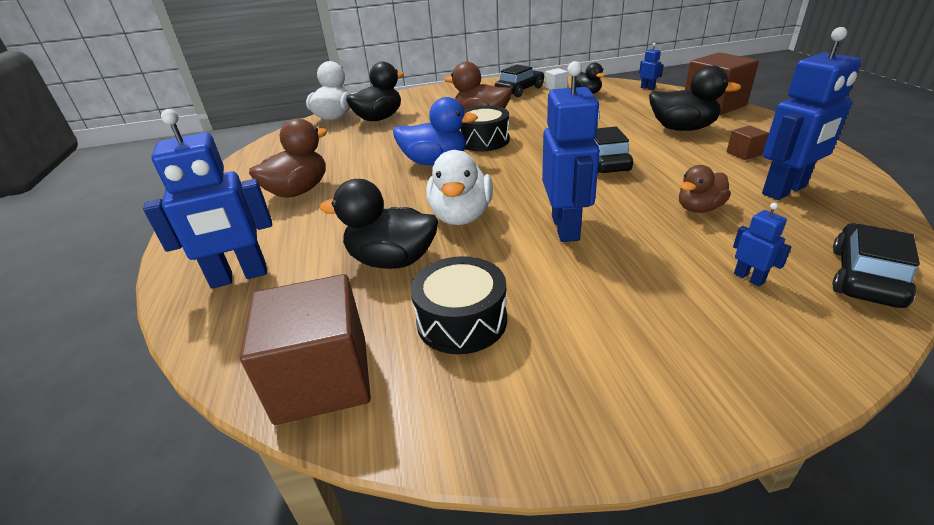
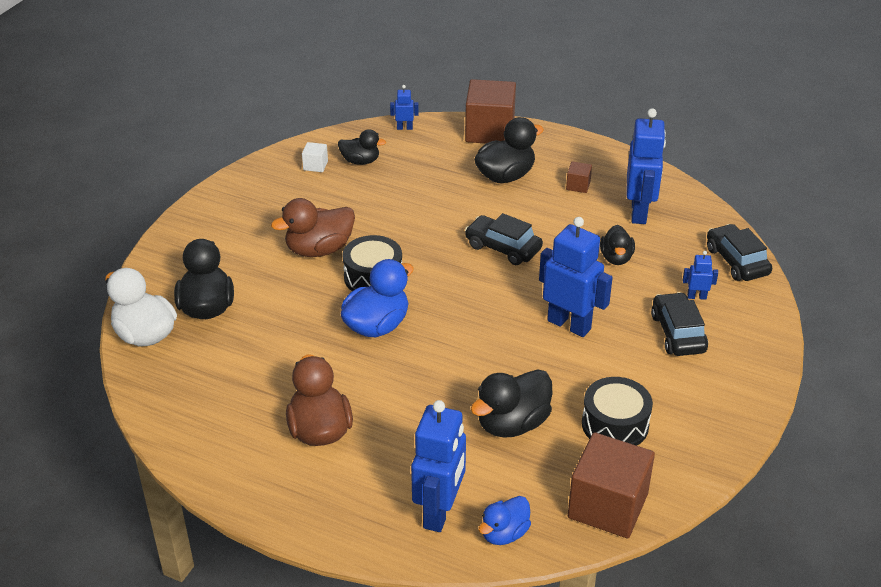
camera: 55 degrees left, 5 degrees up
white duck [426,150,493,225] -> none
black car [494,65,544,97] -> black car moved to [651,292,708,356]
brown duck [679,165,731,213] -> black duck [600,225,635,265]
none -> blue duck [479,496,531,545]

